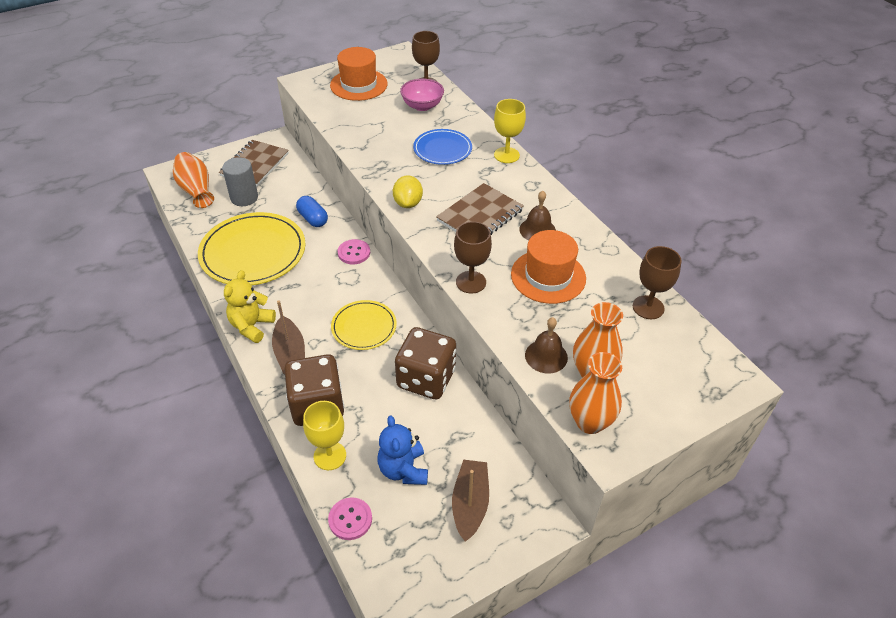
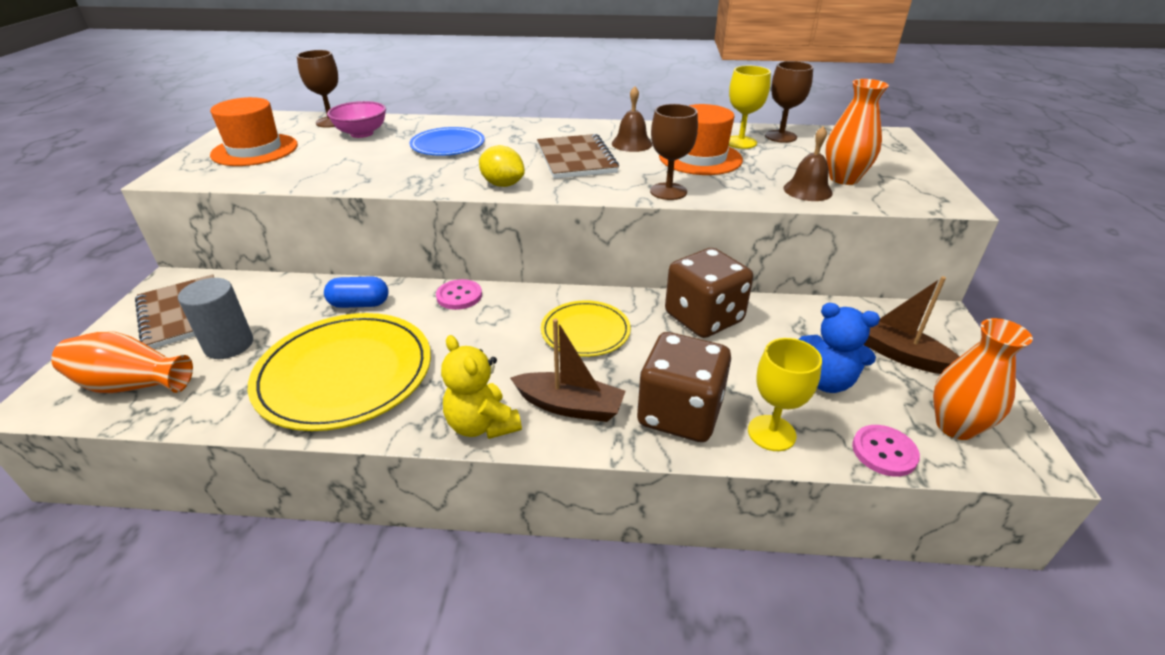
camera: 55 degrees left, 10 degrees down
yellow goblet [494,99,526,163] -> yellow goblet moved to [728,66,771,149]
orange vase [569,352,622,434] -> orange vase moved to [933,318,1033,440]

